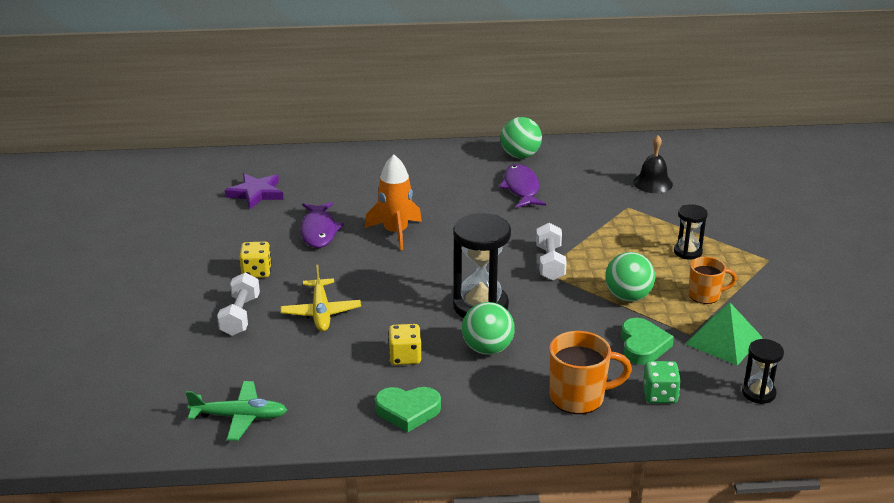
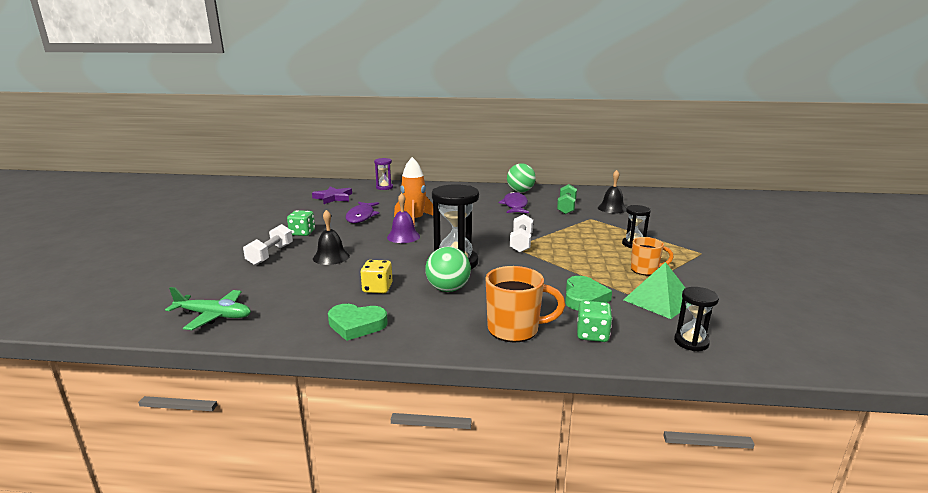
camera: 10 degrees right, 10 degrees down
yellow dice [240,242,271,278] -> green dice [287,210,315,236]
yellow plane [280,265,361,332] -> black bell [313,210,350,265]
green ball [605,252,655,302] -> none
none -> purple hourglass [374,158,393,190]
none -> purple bell [387,193,420,243]
none -> green dumbbell [557,184,577,214]

